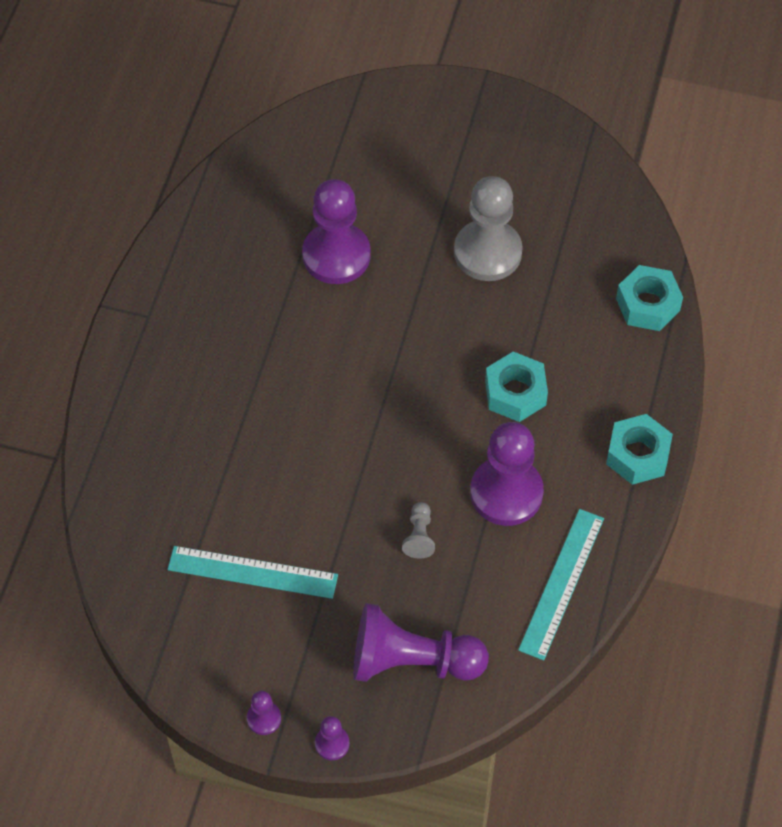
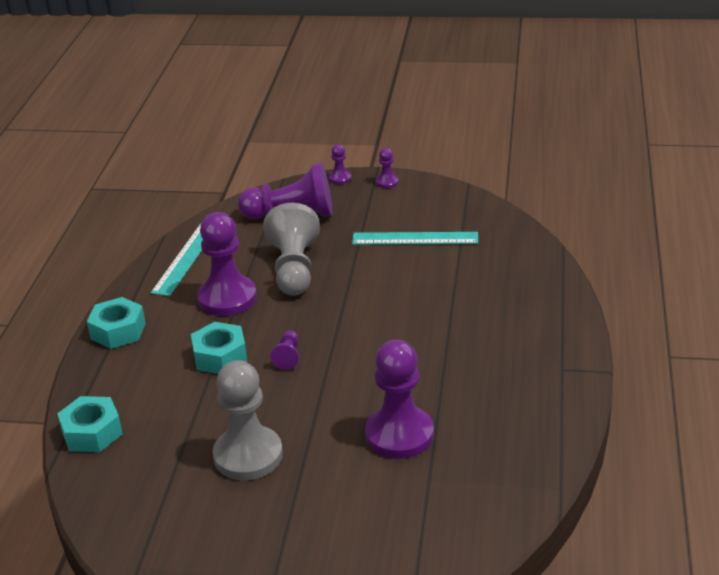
camera: 175 degrees right, 25 degrees down
grey pawn [402,502,435,559] -> grey pawn [263,202,320,296], size x2.25
none -> purple pawn [270,330,299,370]

